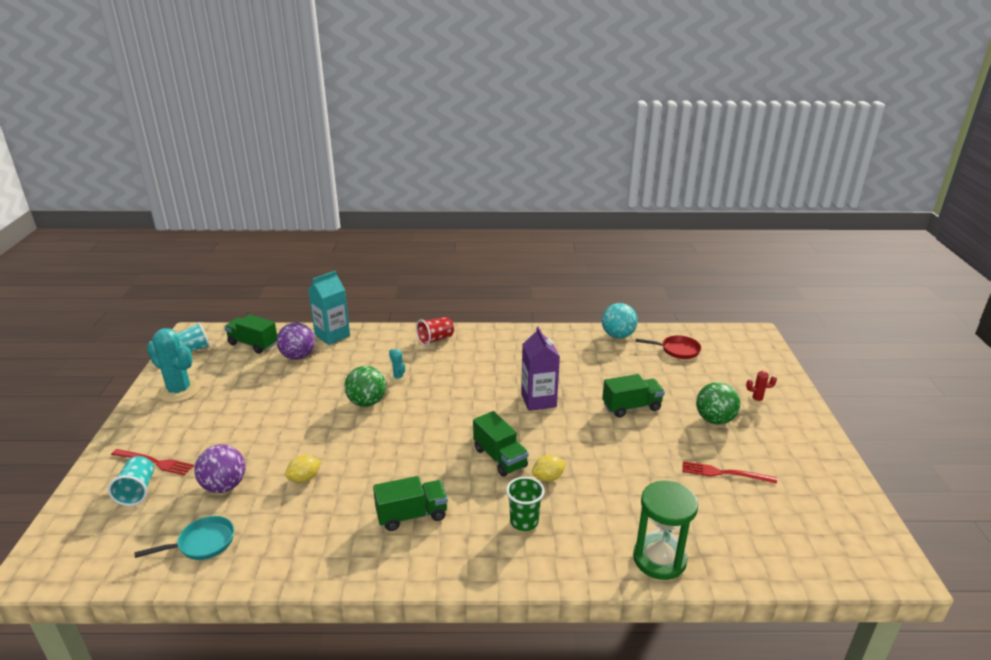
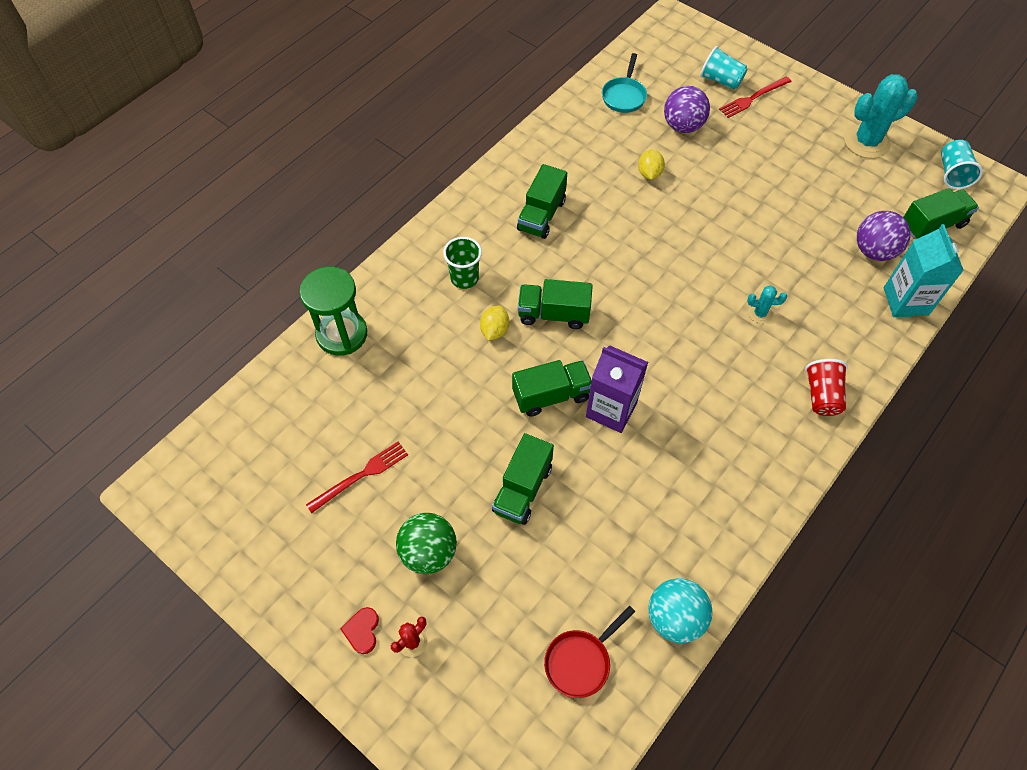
camera: 130 degrees right, 30 degrees up
green ball [344,366,386,407] -> none
none -> red heart [340,607,379,654]
none -> green truck [512,360,592,417]

